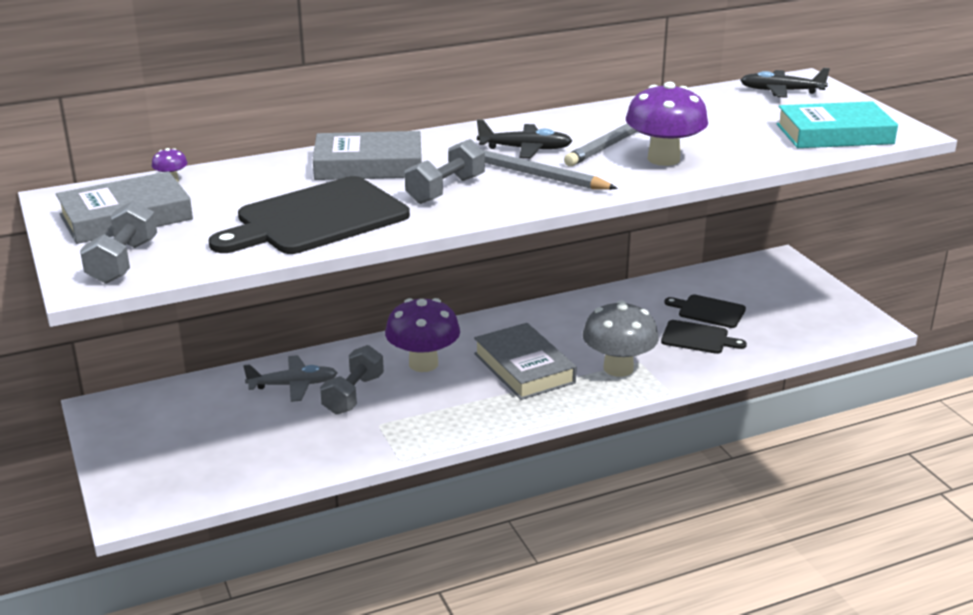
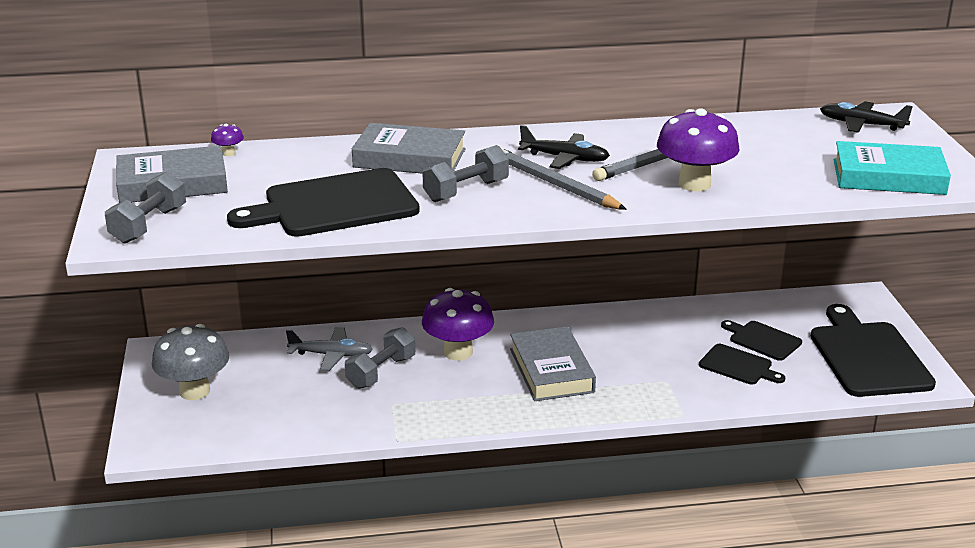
camera: 15 degrees right, 0 degrees up
grey mushroom [583,300,658,377] -> grey mushroom moved to [152,324,229,400]
none -> black cutting board [811,304,936,397]

